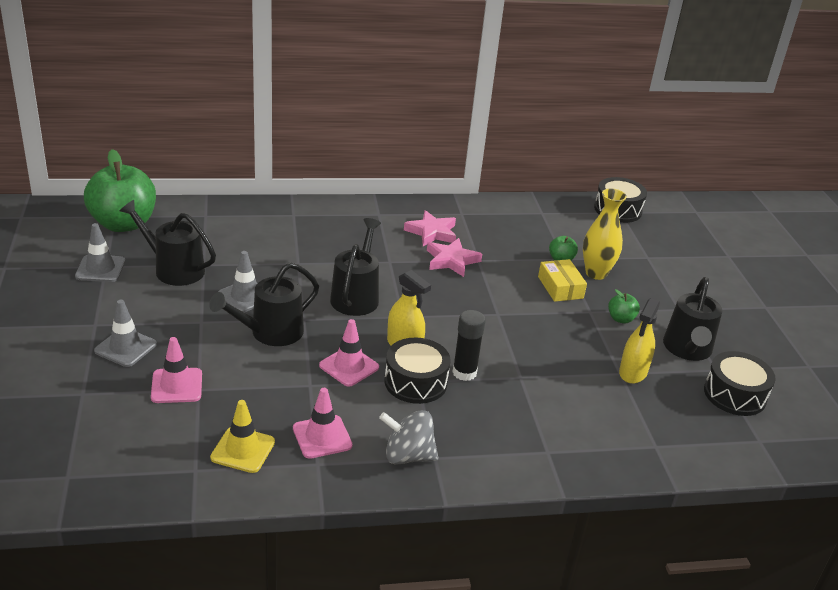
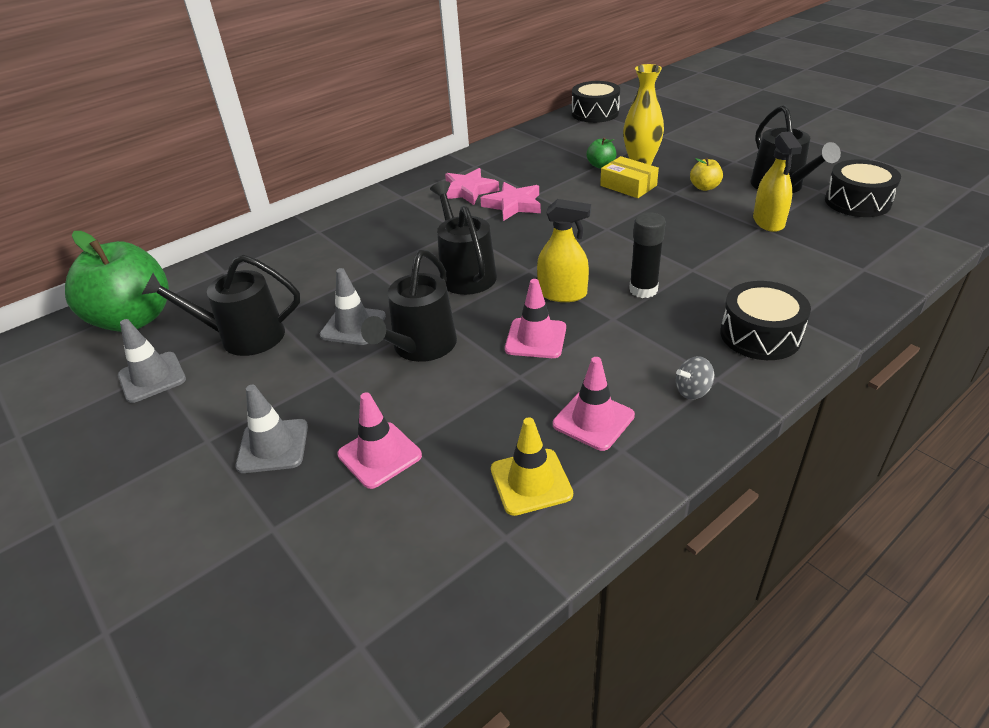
camera: 25 degrees left, 5 degrees up
grey spinning top [379,410,438,464] -> grey spinning top [676,356,714,400], size x0.57
black drum [385,338,451,404] -> black drum moved to [720,281,811,360]
green apple [608,289,640,324] -> yellow apple [690,158,723,191]

